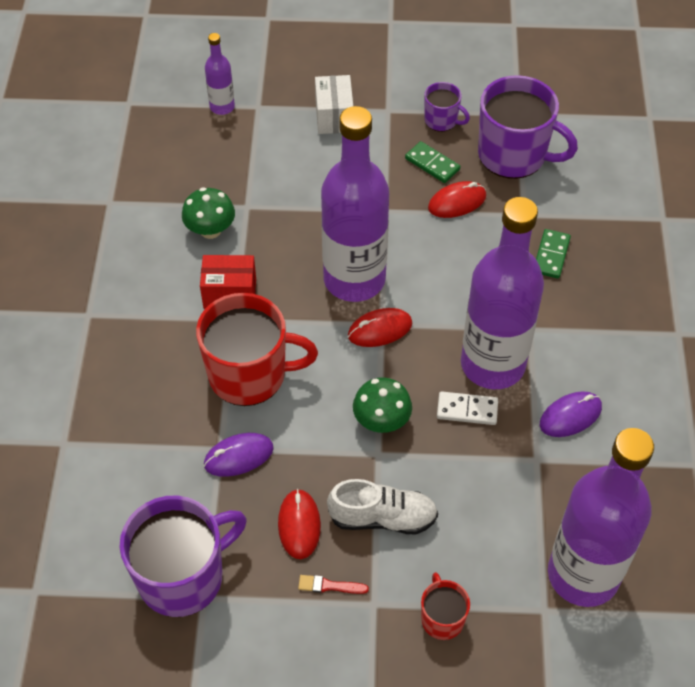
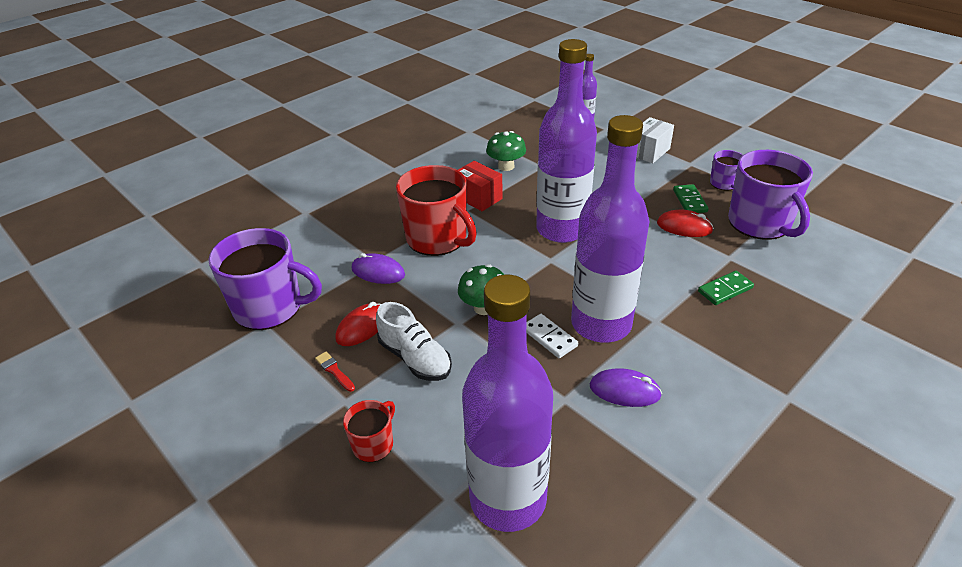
camera: 45 degrees right, 15 degrees down
red mouse [348,308,412,347] -> none

